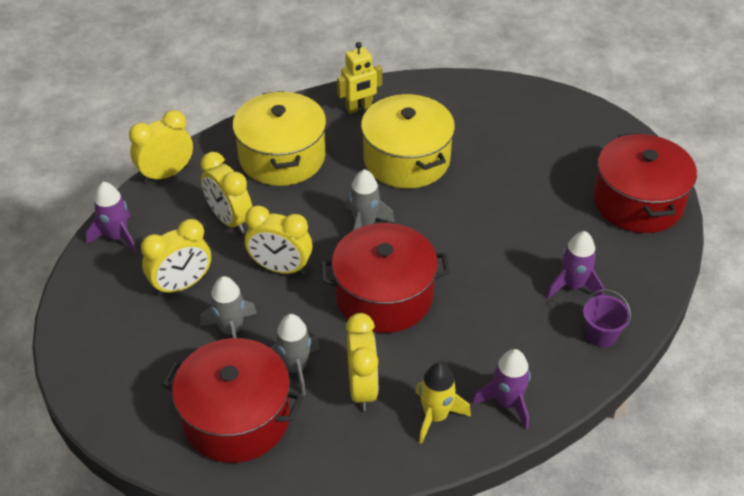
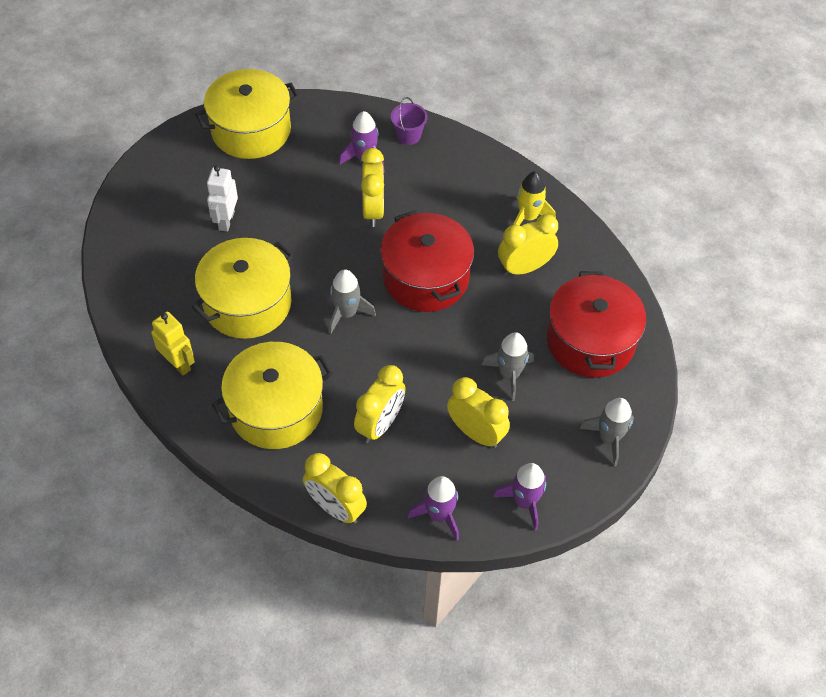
camera: 110 degrees left, 10 degrees up
yellow clock [245,205,312,275] -> yellow clock moved to [361,148,384,227]
grey rocket [270,314,320,395] -> grey rocket moved to [580,398,634,466]
purple rocket [472,349,531,429] -> purple rocket moved to [493,463,546,531]
red pot [593,133,697,233] -> yellow pot [195,69,300,159]
none -> white robot [207,165,238,232]

